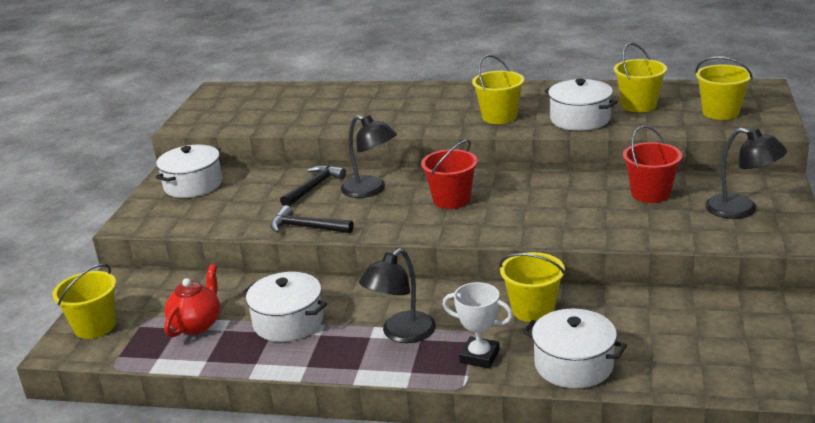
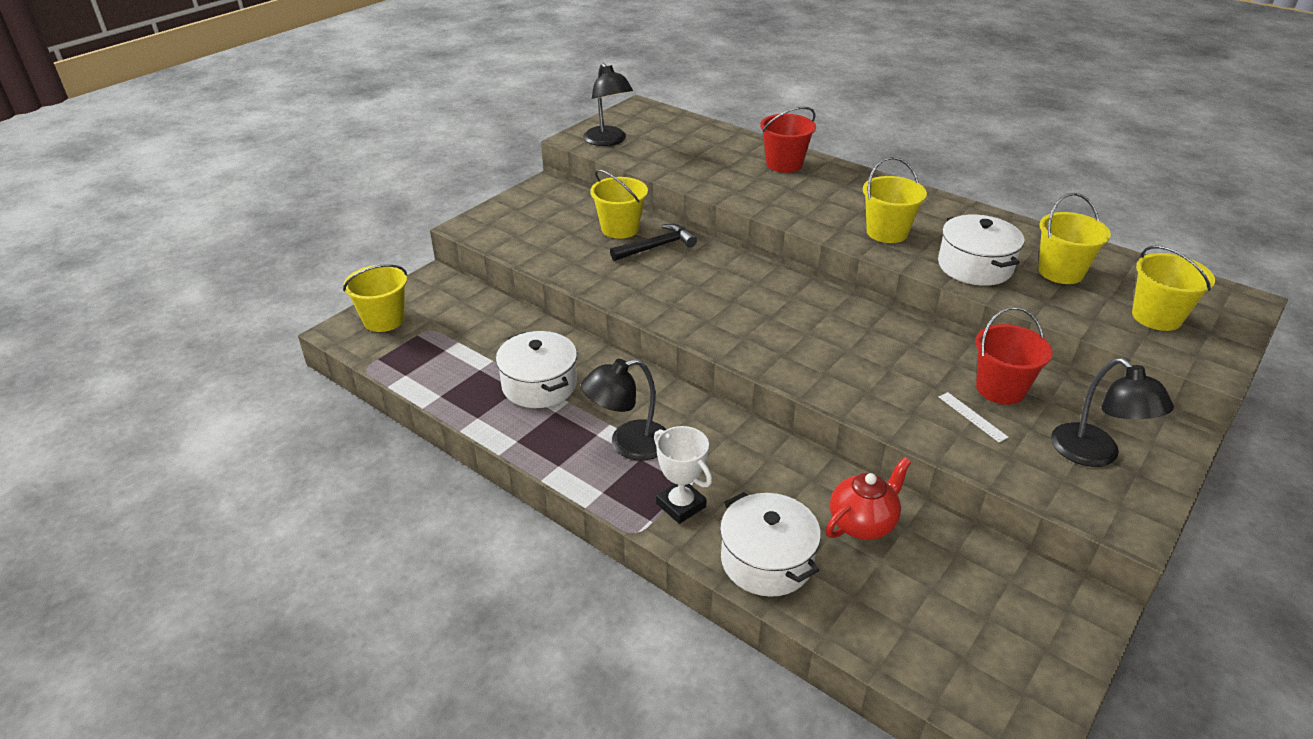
camera: 25 degrees right, 10 degrees up
white pot [155,145,222,198] -> none
red teapot [164,264,220,337] -> red teapot moved to [826,457,911,540]
black hammer [270,205,354,233] -> none
black lamp [341,115,397,198] -> black lamp moved to [583,63,633,146]
red bucket [421,139,478,209] -> red bucket moved to [760,107,816,173]
yellow bucket [500,252,566,322] -> yellow bucket moved to [590,169,648,239]
none -> white ruler [939,392,1009,443]

